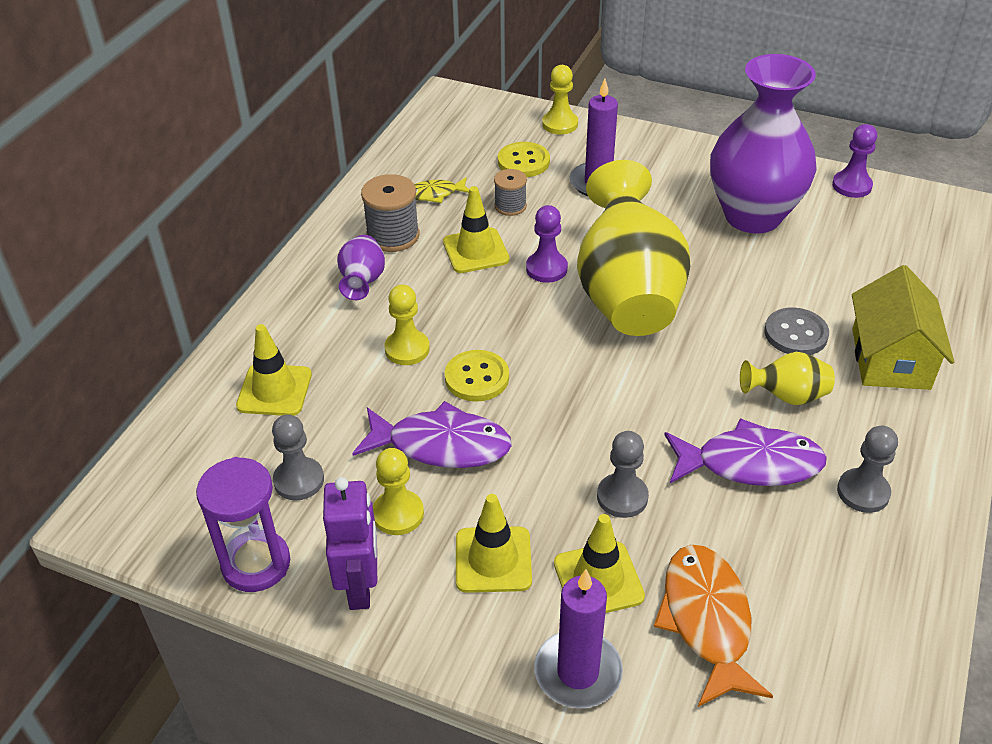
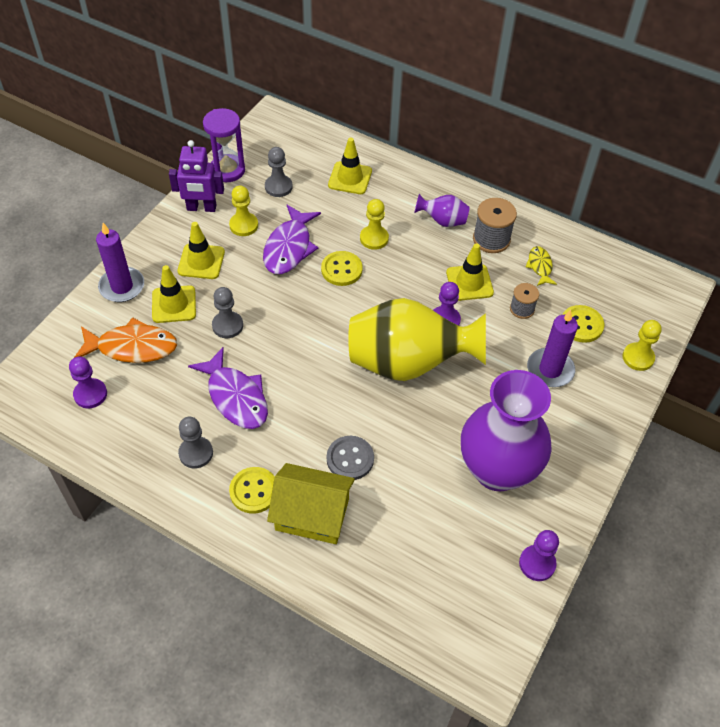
camera: 95 degrees right, 10 degrees up
purple fish [664,418,827,486] -> purple fish turned 45 degrees counterclockwise [188,347,268,429]
yellow vase [740,352,835,405] -> none
none -> purple pawn [69,357,107,408]
none -> yellow button [229,467,275,514]

